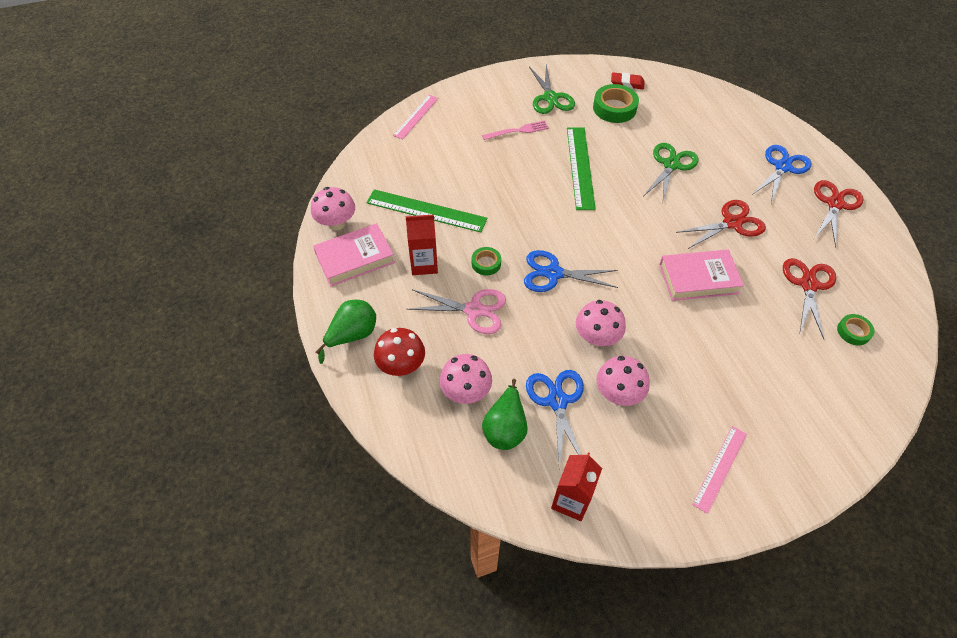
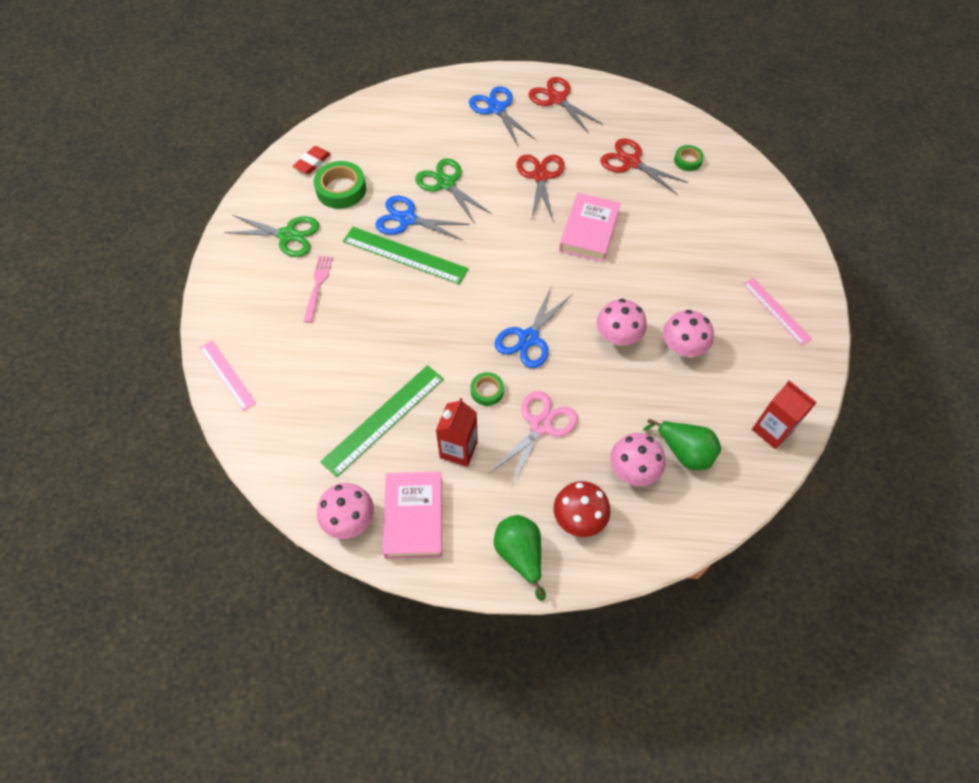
camera: 65 degrees left, 5 degrees up
blue scissors [526,370,584,468] -> blue scissors moved to [375,196,470,240]

